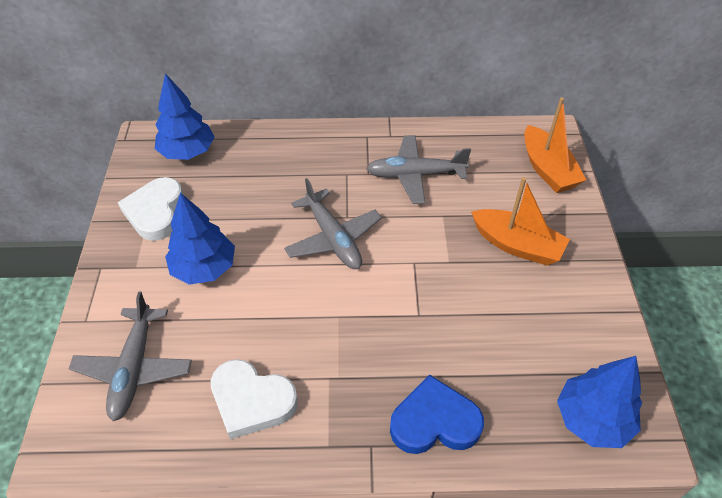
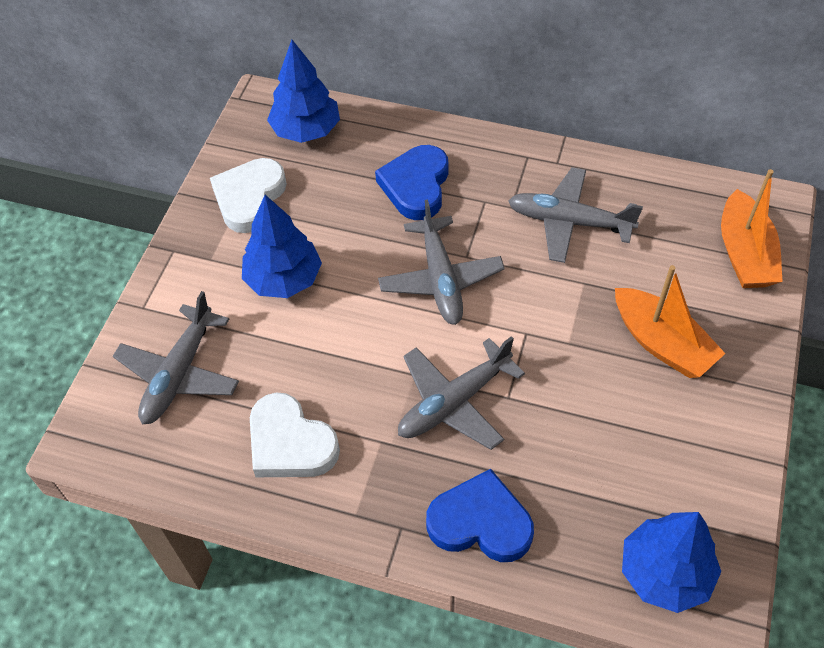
camera: 20 degrees right, 5 degrees up
none -> blue heart [375,145,448,220]
none -> grey plane [398,336,525,450]

